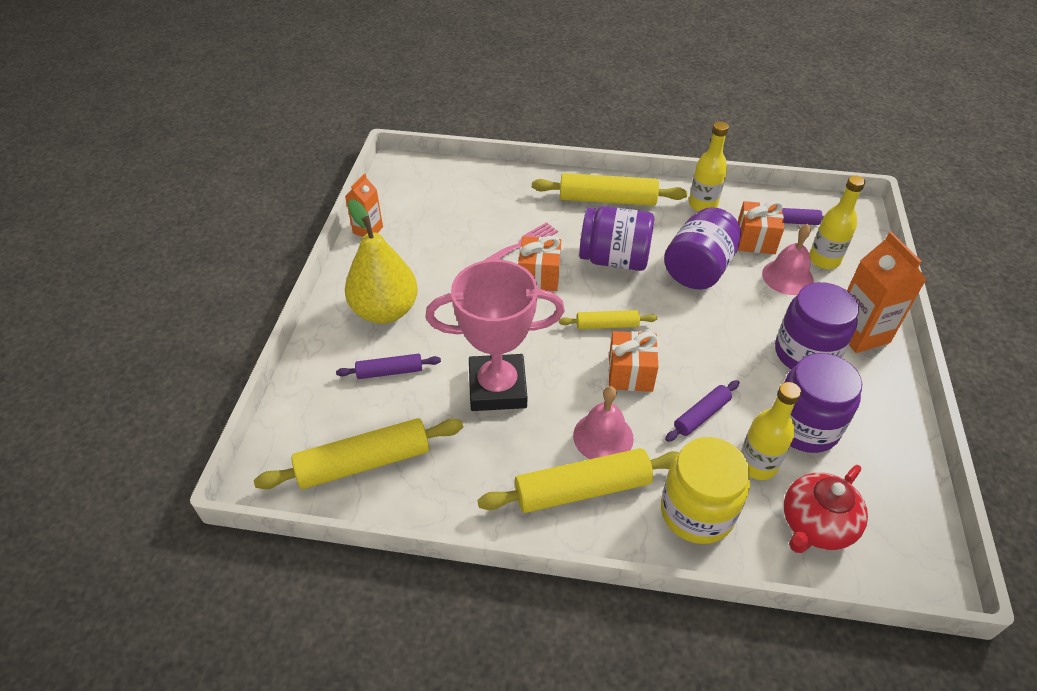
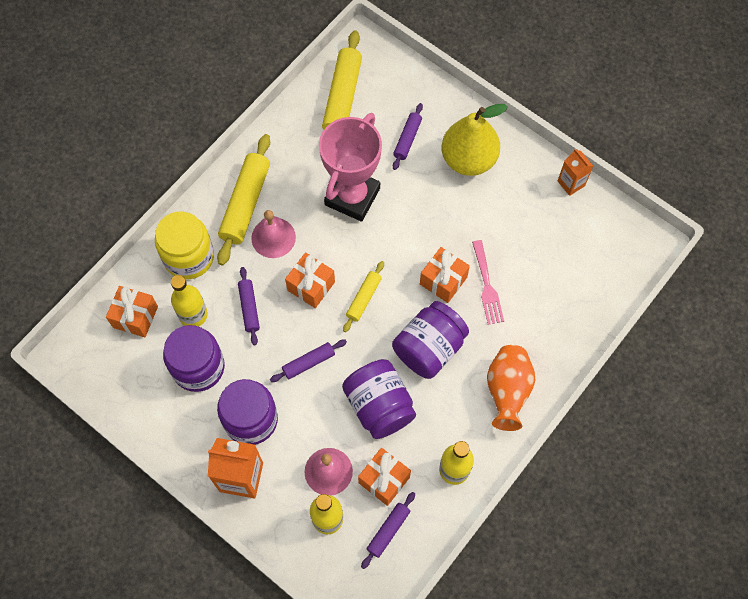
camera: 120 degrees right, 20 degrees up
yellow rolling pin [532,173,687,206] -> orange vase [487,345,535,431]
red teapot [784,465,868,553] -> orange gift [106,286,158,337]
none -> purple rolling pin [270,340,347,382]

